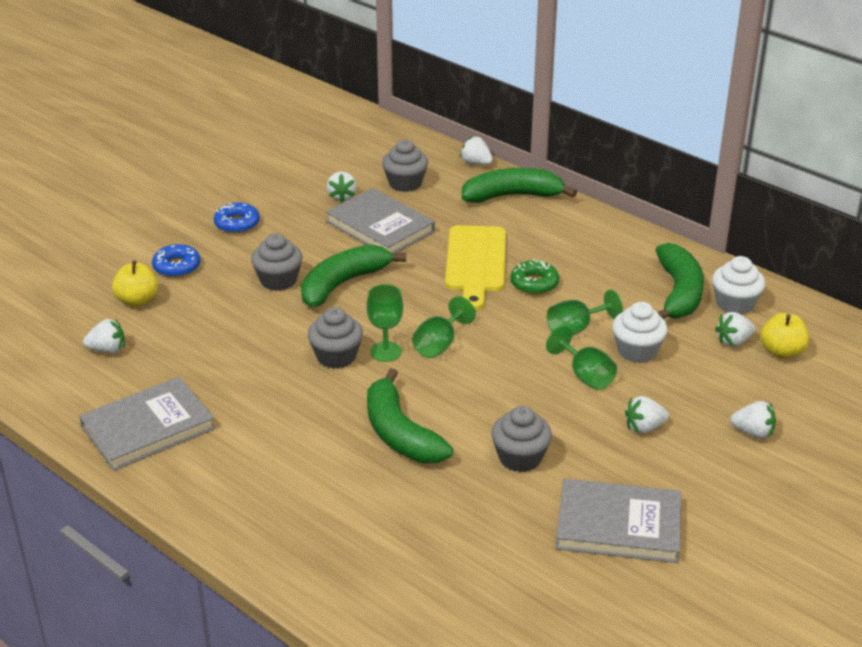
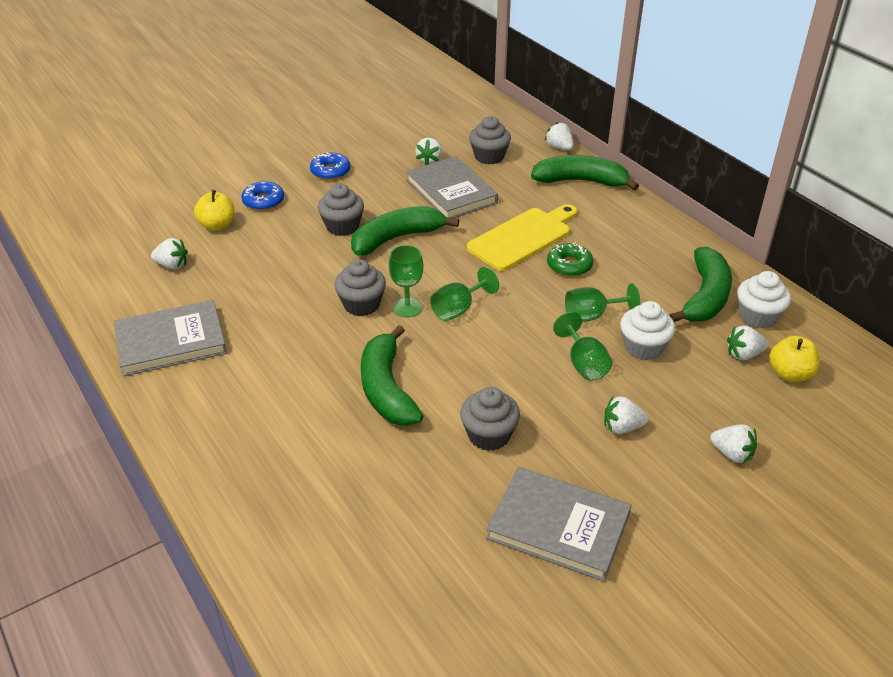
camera: 15 degrees right, 5 degrees up
yellow cutting board [445,225,506,310] -> yellow cutting board turned 150 degrees counterclockwise [467,204,577,271]

